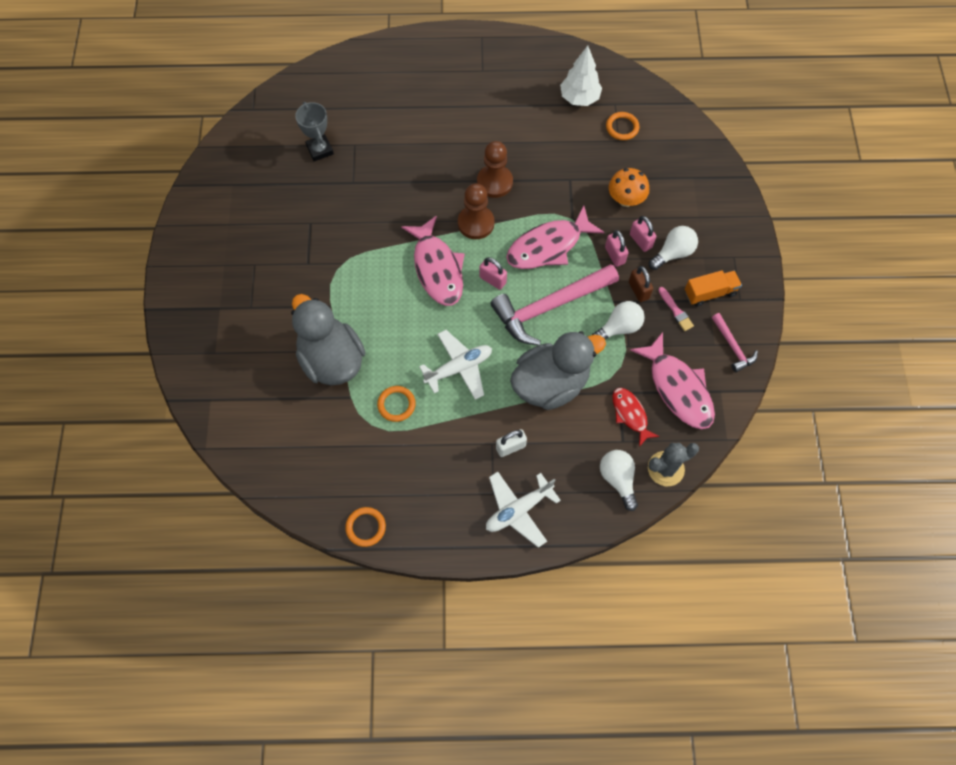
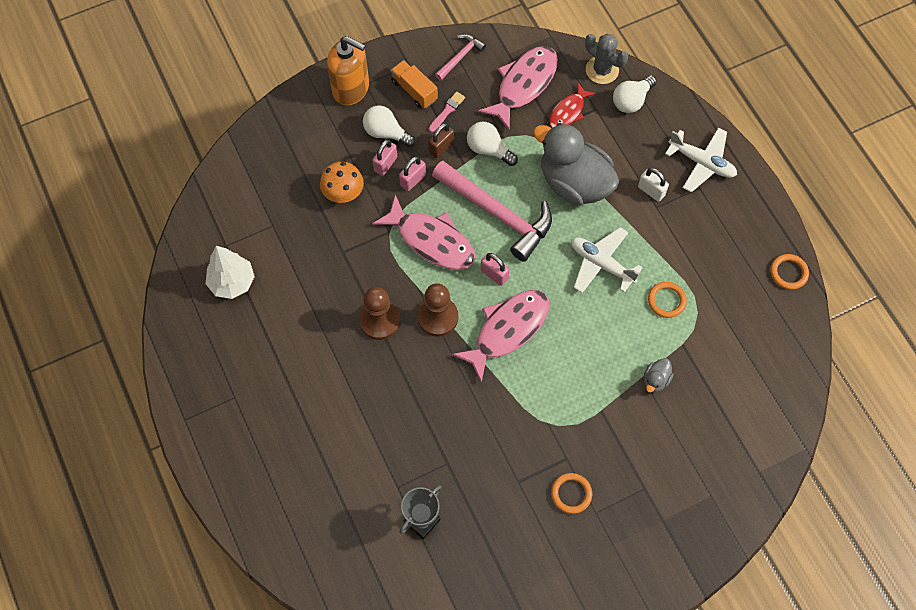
camera: 115 degrees left, 0 degrees up
grey duck [291,294,366,385] -> grey duck [644,358,674,393], size x0.41
pink padlock [480,257,507,290] -> pink padlock turned 60 degrees counterclockwise [481,253,510,286]
orange ring [606,112,639,140] -> orange ring moved to [551,473,592,514]
none -> orange soap dispenser [327,36,369,106]

